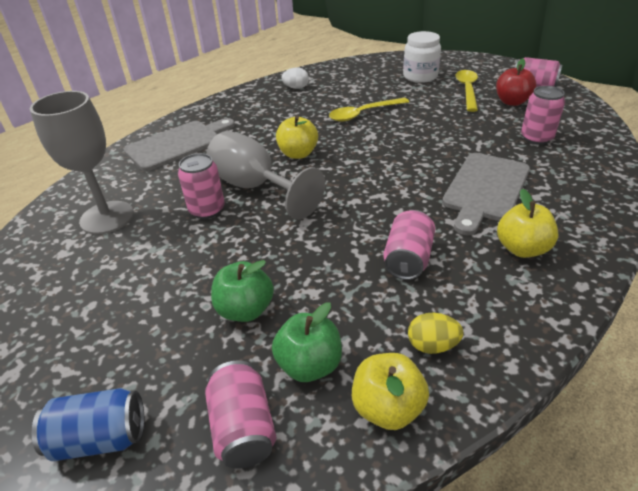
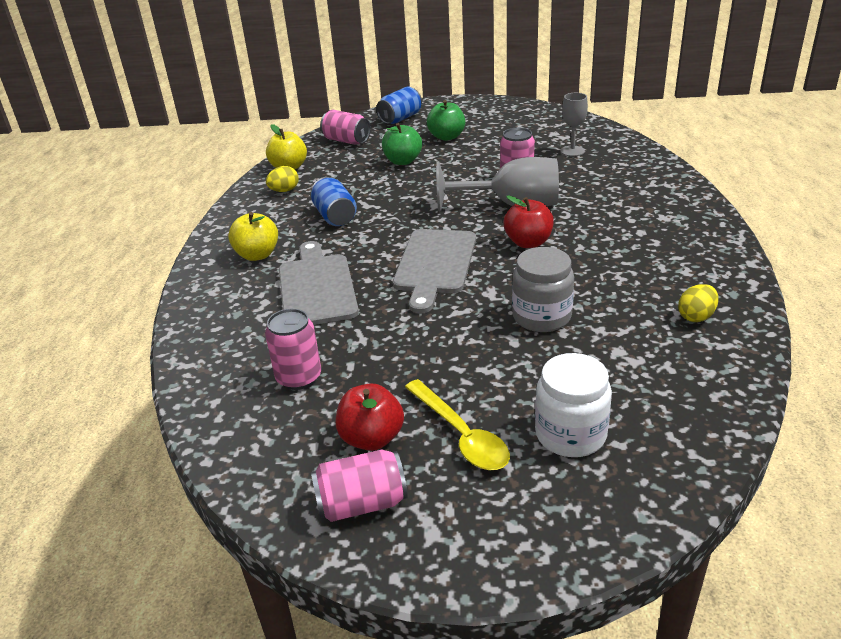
camera: 140 degrees right, 5 degrees down
grey goblet [30,91,134,234] -> grey goblet [561,93,588,156], size x0.54
grey cutting board [123,118,235,171] -> grey cutting board moved to [393,229,476,313]
green apple [272,302,342,382] -> green apple moved to [427,100,465,141]
yellow apple [276,116,318,159] -> red apple [504,195,554,248]
white egg [282,67,309,89] -> yellow egg [678,284,719,322]
yellow spoon [329,98,409,122] -> grey jar [512,247,574,332]
pink can [383,210,435,280] -> blue can [311,177,357,226]

